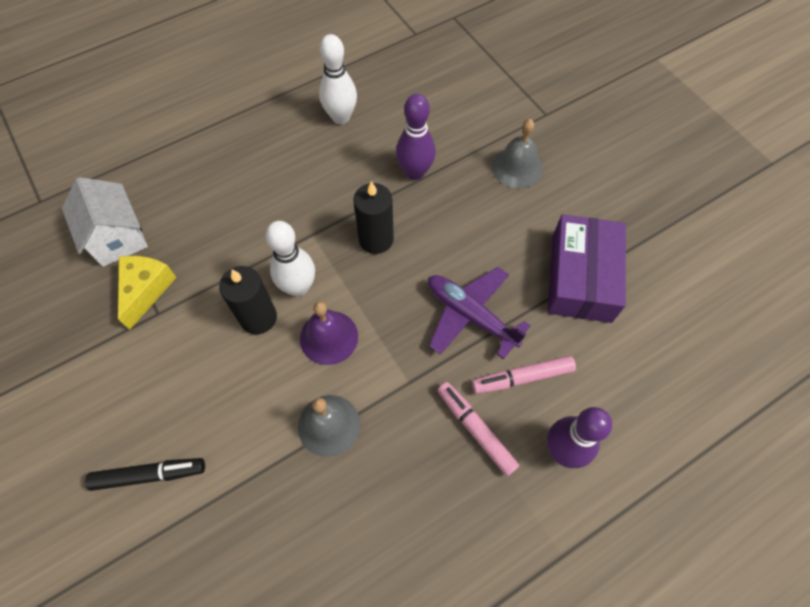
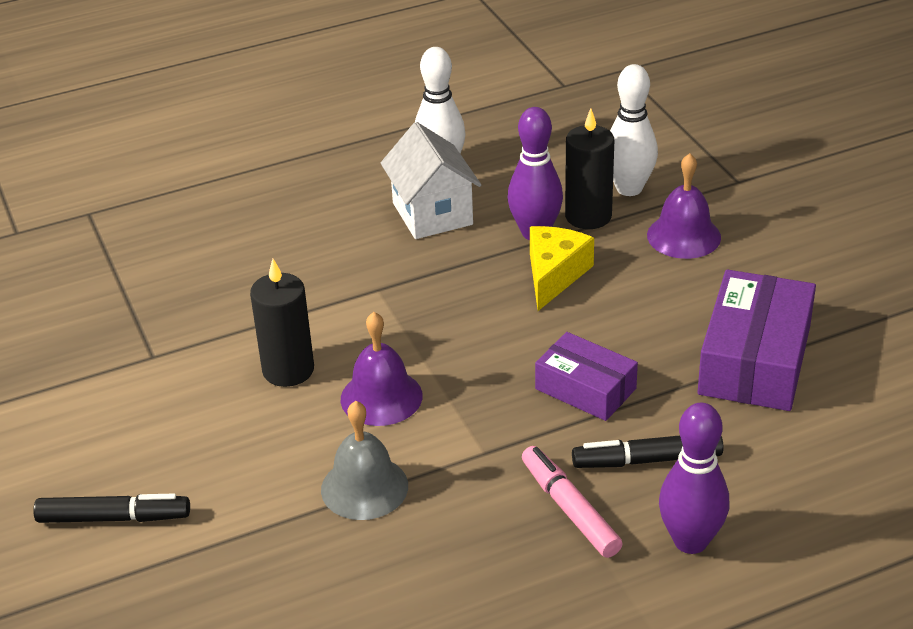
camera: 10 degrees right, 25 degrees down
white house [62,177,148,267] -> white house moved to [381,122,481,239]
yellow cheese [118,256,177,330] -> yellow cheese moved to [530,226,594,311]
white bowling pin [265,221,315,297] -> white bowling pin moved to [610,64,658,196]
black candle [353,181,394,254] -> black candle moved to [565,108,614,229]
purple plane [428,267,531,359] -> purple box [535,332,638,421]
pink marker [472,356,576,394] -> black marker [572,436,724,468]
grey bell [492,119,543,188] -> purple bell [647,153,721,259]

